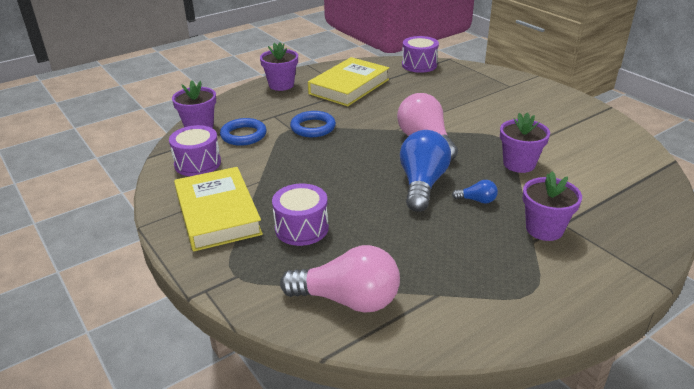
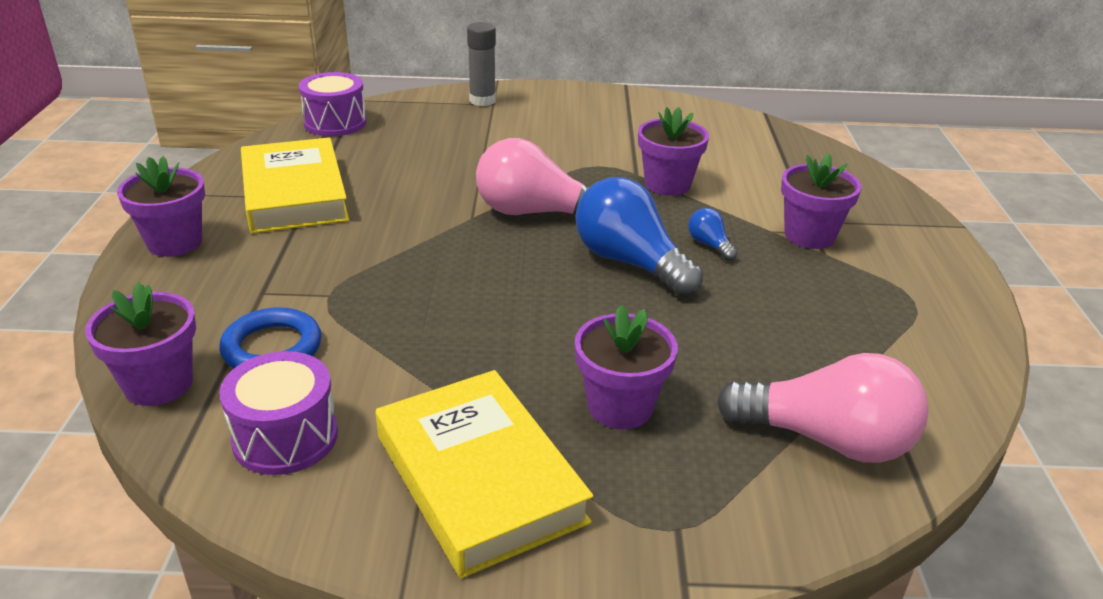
camera: 55 degrees left, 0 degrees up
yellow book [174,167,263,251] -> yellow book turned 45 degrees clockwise [375,370,593,578]
purple drum [272,184,329,246] -> purple flower pot [575,305,678,429]
pink light bulb [280,245,400,313] -> pink light bulb turned 60 degrees clockwise [717,353,929,463]
blue ring [290,111,336,137] -> none
blue light bulb [452,180,498,204] -> blue light bulb turned 75 degrees counterclockwise [688,208,737,261]
none -> grey glue stick [467,22,496,106]

